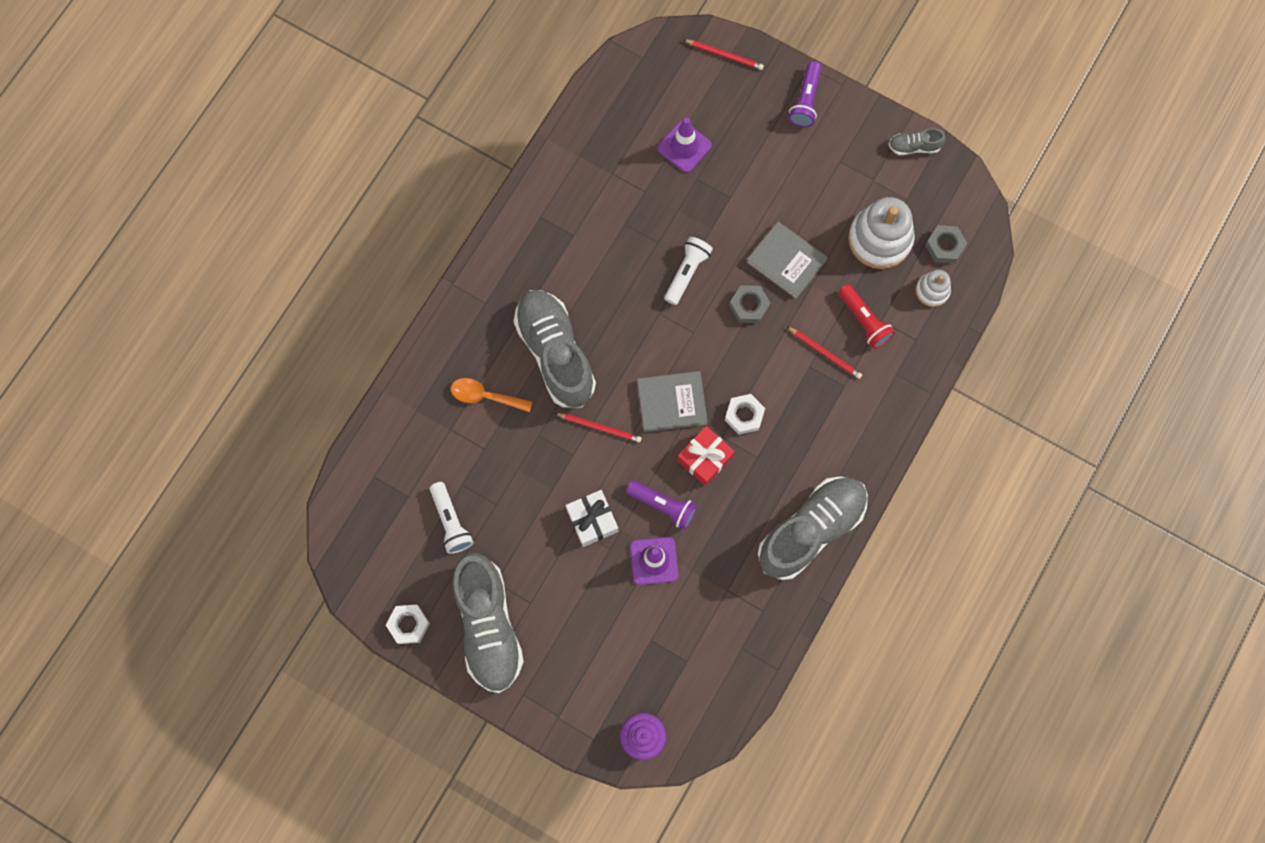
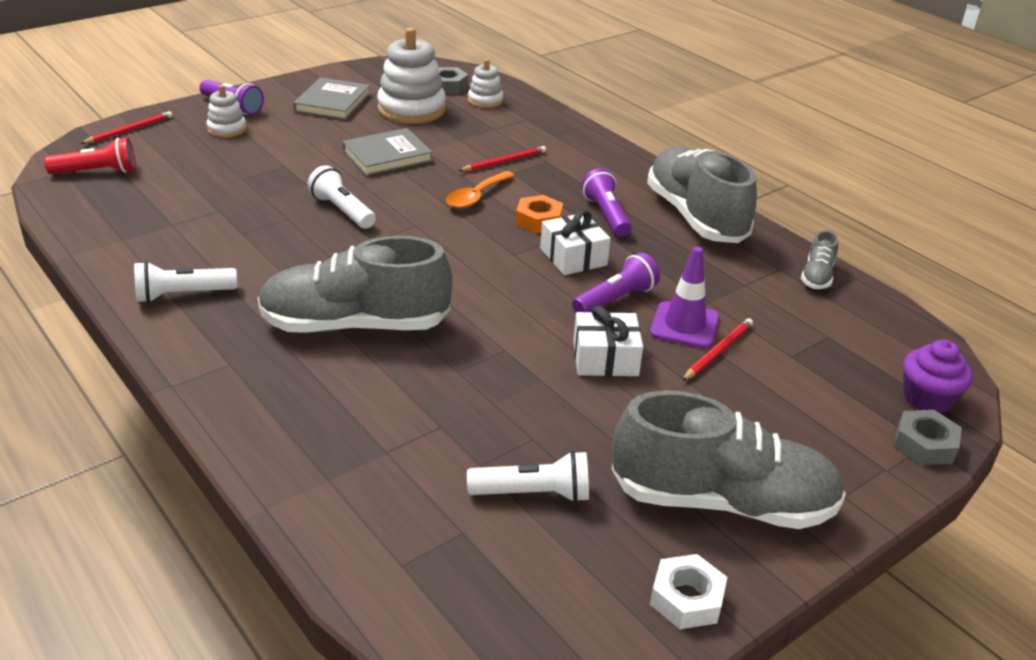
camera: 70 degrees left, 40 degrees down
orange spoon [451,378,532,412] -> orange spoon moved to [446,171,515,208]
red pencil [555,413,642,443] -> red pencil moved to [682,318,753,381]
grey book [637,371,708,432] -> grey book moved to [293,77,370,120]
purple traffic cone [657,117,712,173] -> none
red gift [677,426,735,486] -> white gift [540,210,611,275]
white nut [725,394,765,435] -> orange nut [516,195,563,234]
grey nut [729,285,770,323] -> grey nut moved to [894,410,962,465]
red flashlight [838,284,895,349] -> red flashlight moved to [44,138,136,174]
grey shoe [888,128,946,155] -> grey shoe moved to [801,230,838,289]
none -> white flashlight [134,261,237,303]
none -> white stacking toy [207,85,247,138]
none -> purple flashlight [582,168,632,237]

